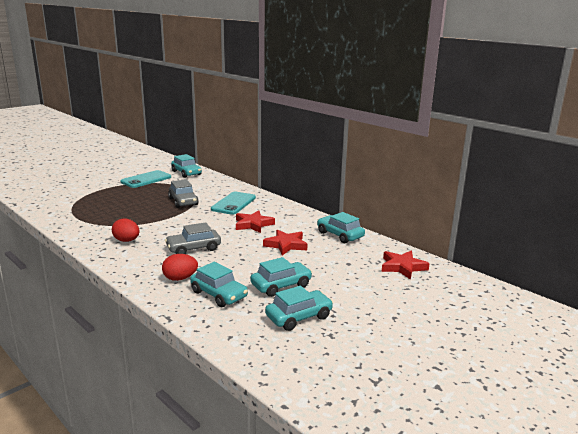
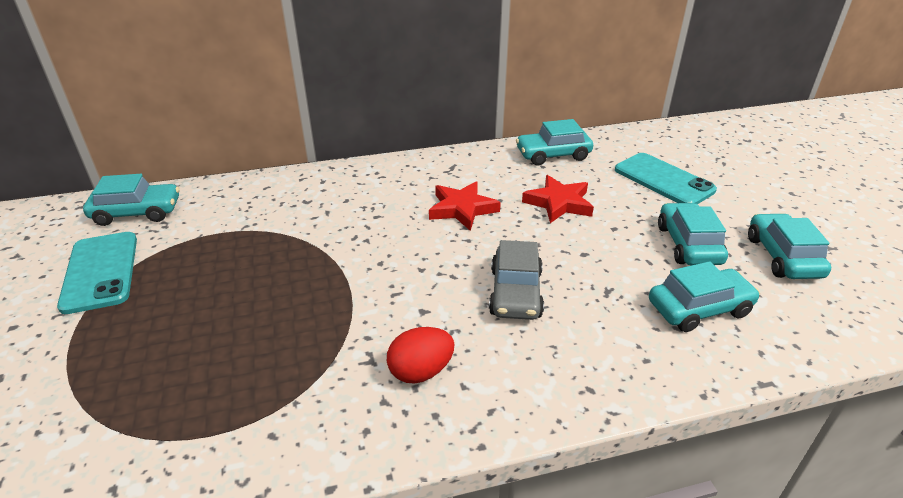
camera: 60 degrees left, 15 degrees up
red egg [162,254,198,281] -> none
grey car [168,179,199,208] -> none
turquoise phone [211,192,256,215] -> turquoise phone moved to [615,153,717,204]
red star [382,251,430,280] -> none

